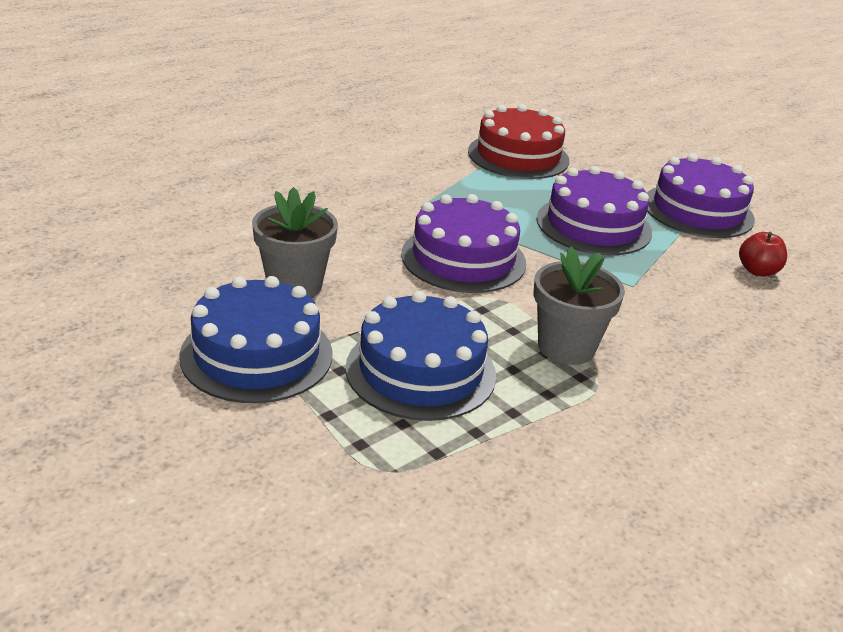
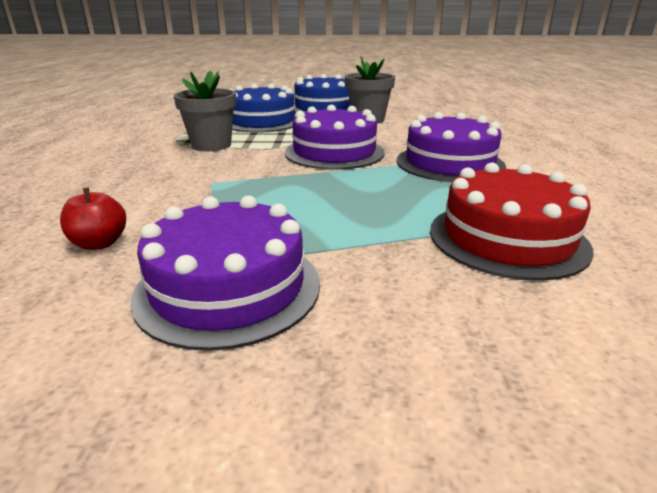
camera: 135 degrees right, 5 degrees down
purple cake [537,166,652,255] -> purple cake moved to [397,112,506,182]

